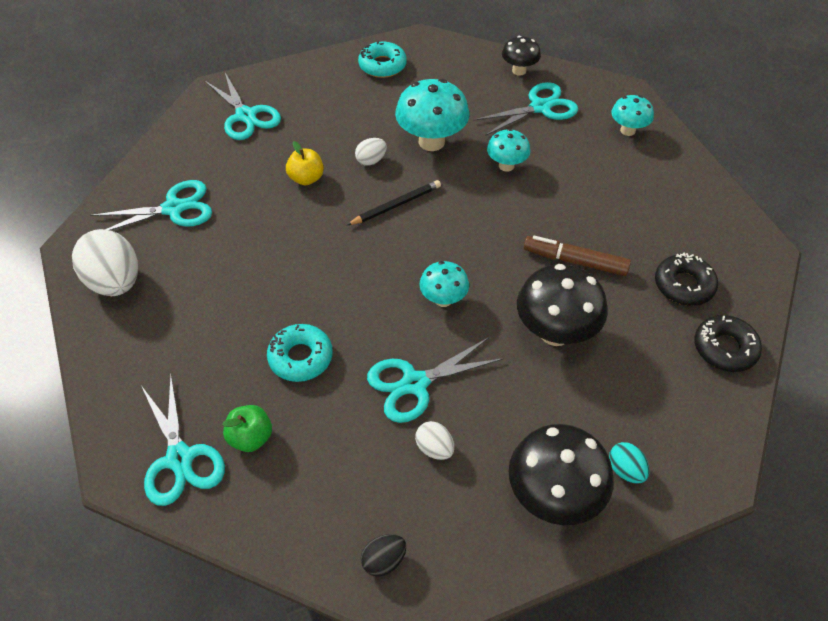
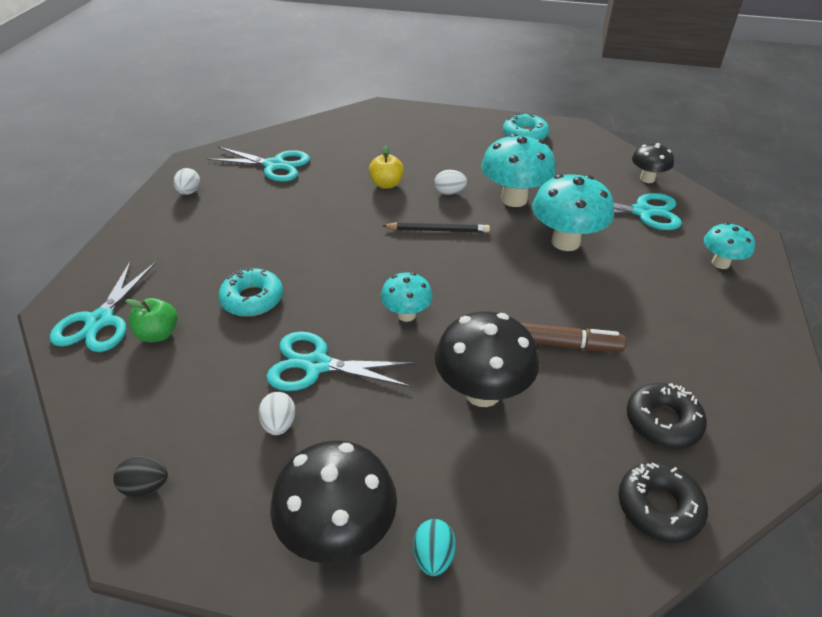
camera: 35 degrees right, 10 degrees down
white egg [72,229,138,296] -> white egg [174,168,200,195], size x0.49
turquoise scissors [204,73,281,140] -> none
turquoise mushroom [487,129,530,172] -> turquoise mushroom [532,174,614,251], size x1.72
brown marker [524,236,631,276] -> brown marker turned 135 degrees clockwise [519,322,626,352]

